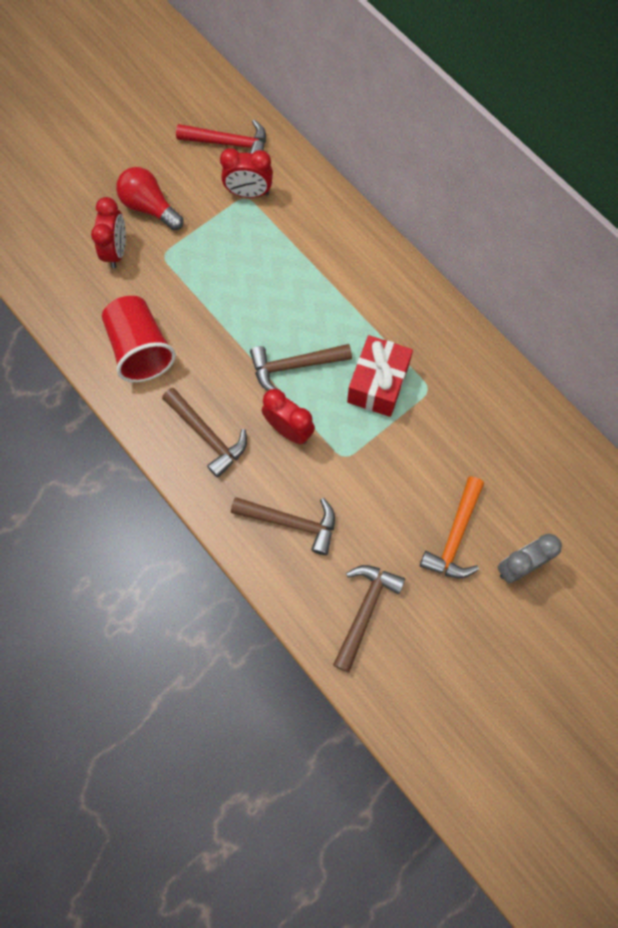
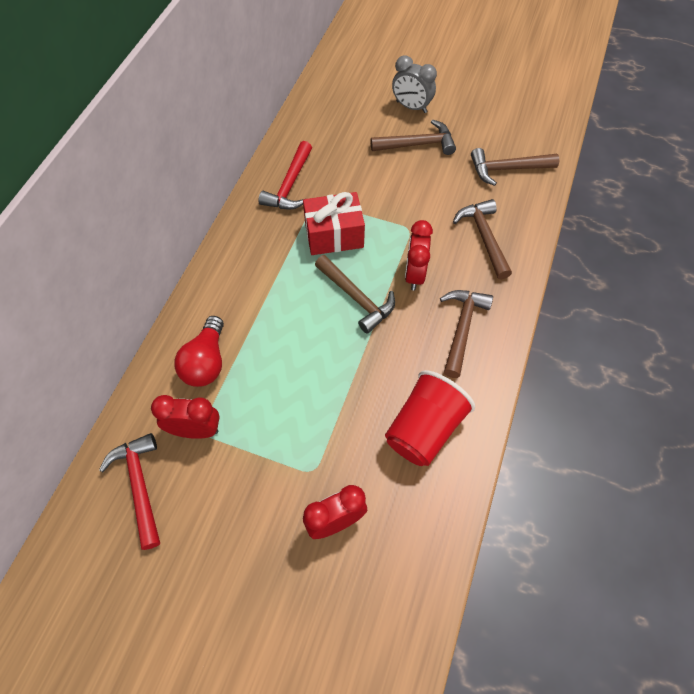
camera: 120 degrees left, 10 degrees down
red light bulb [116,167,184,230] -> red light bulb moved to [174,316,224,387]
red clock [220,148,273,198] -> red clock turned 60 degrees counterclockwise [151,395,220,439]
orange hammer [420,476,484,578] -> brown hammer [371,119,456,155]
none -> red hammer [258,141,312,210]

